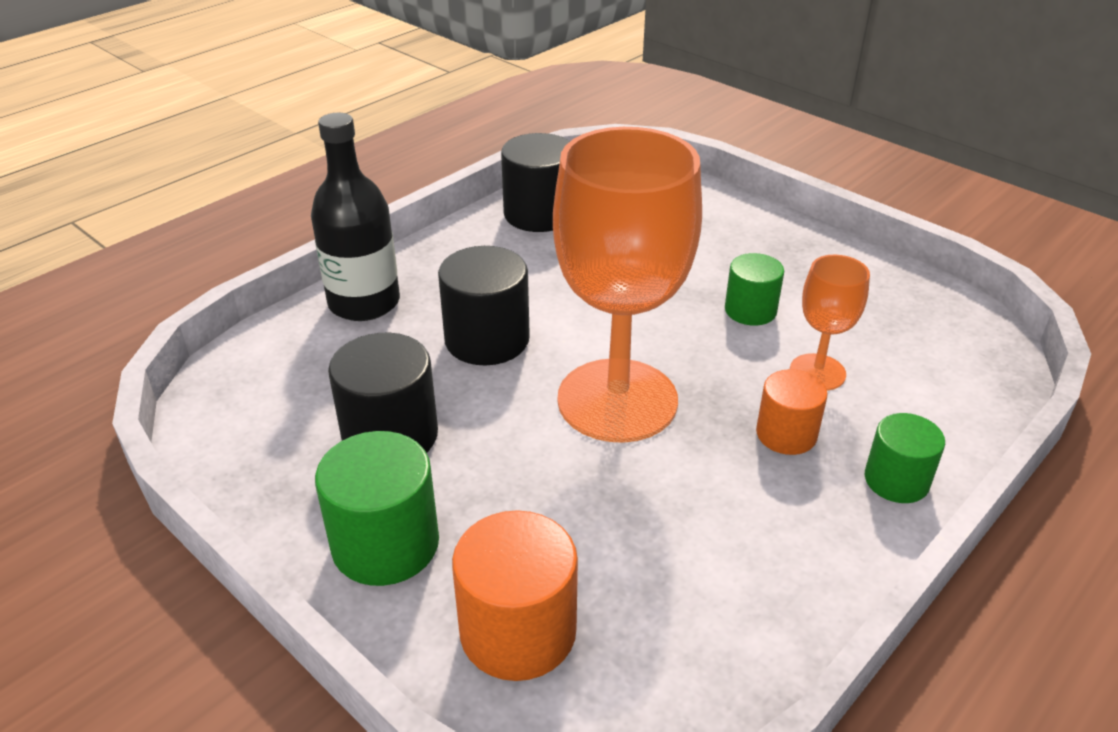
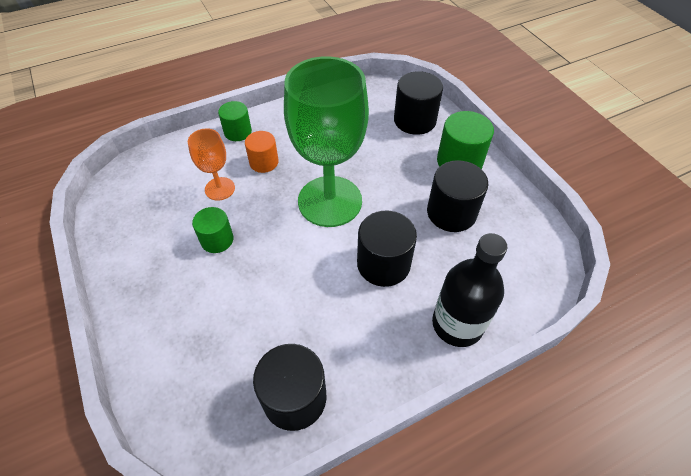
camera: 160 degrees left, 15 degrees up
orange cylinder [452,510,578,681] -> black cylinder [394,71,443,135]
orange goblet [553,127,702,443] -> green goblet [284,56,369,227]

